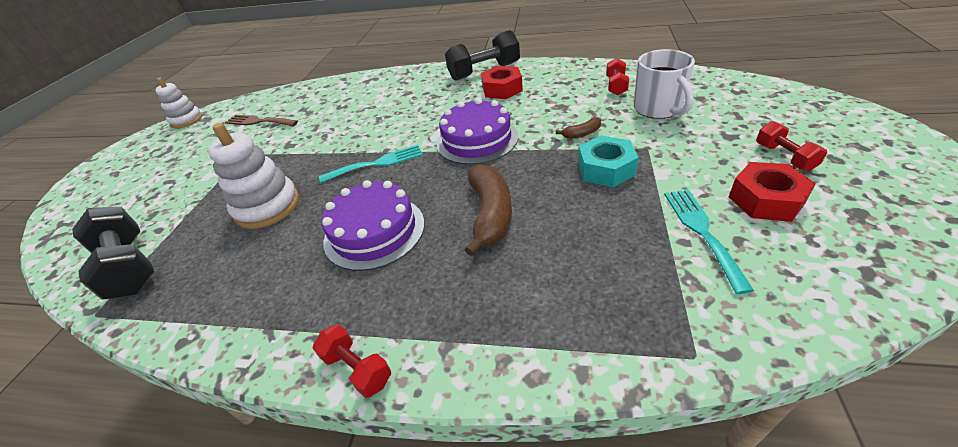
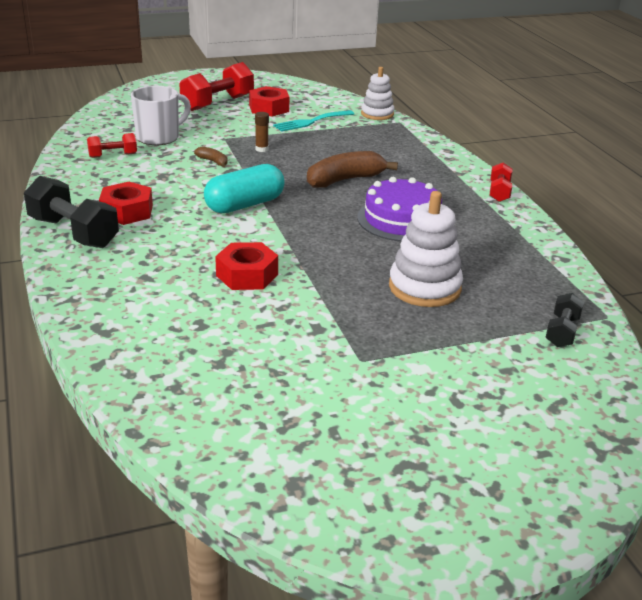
camera: 125 degrees left, 10 degrees down
black dumbbell [72,207,154,300] -> black dumbbell [545,293,584,347], size x0.55
white stacking toy [156,78,202,128] -> white stacking toy moved to [361,67,395,120]
brown fork [225,114,298,126] -> none
turquoise fork [319,145,423,183] -> none
purple cake [436,98,518,165] -> turquoise capsule [204,164,285,213]
turquoise nut [578,135,639,187] -> brown glue stick [255,112,269,152]
red dumbbell [756,121,827,171] -> red dumbbell [179,62,254,111], size x1.82
none -> red nut [215,242,278,290]

